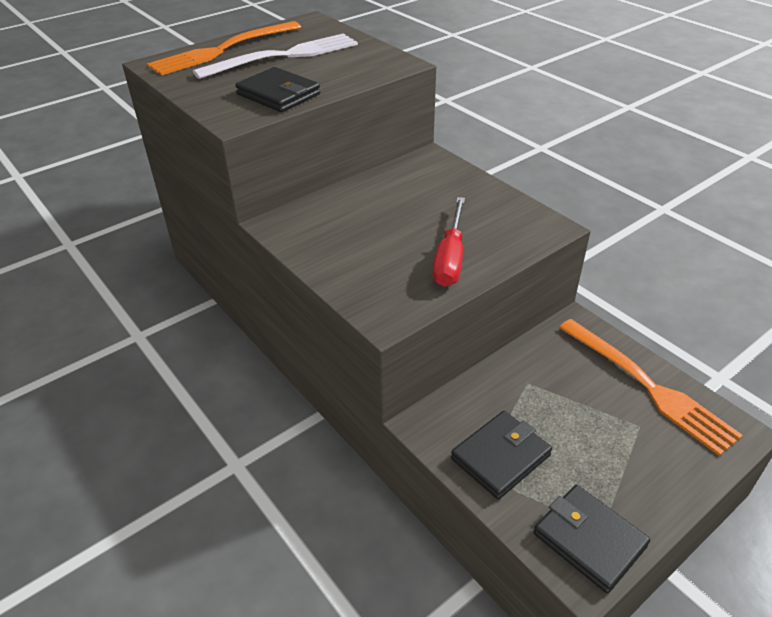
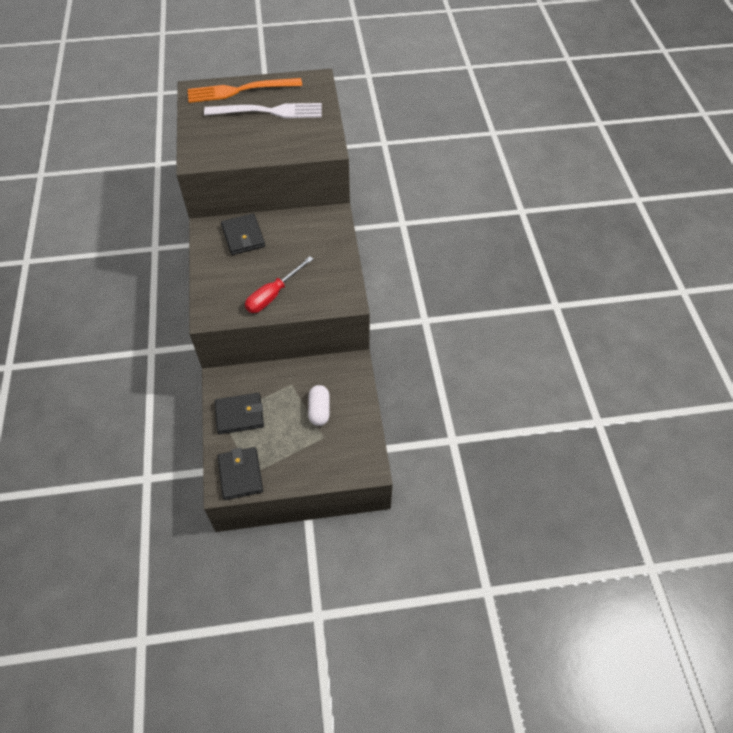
camera: 30 degrees right, 15 degrees up
black wallet [235,67,320,112] -> black wallet moved to [221,214,265,255]
orange fork [559,319,743,456] -> none
none -> white capsule [308,385,330,426]

